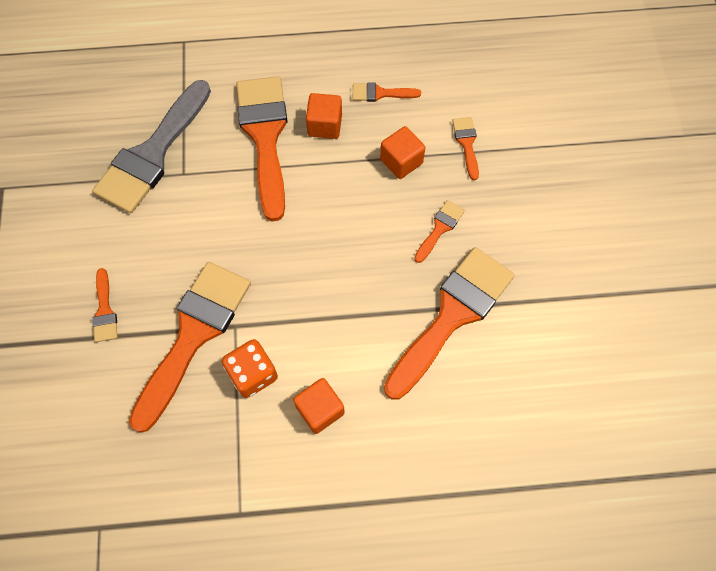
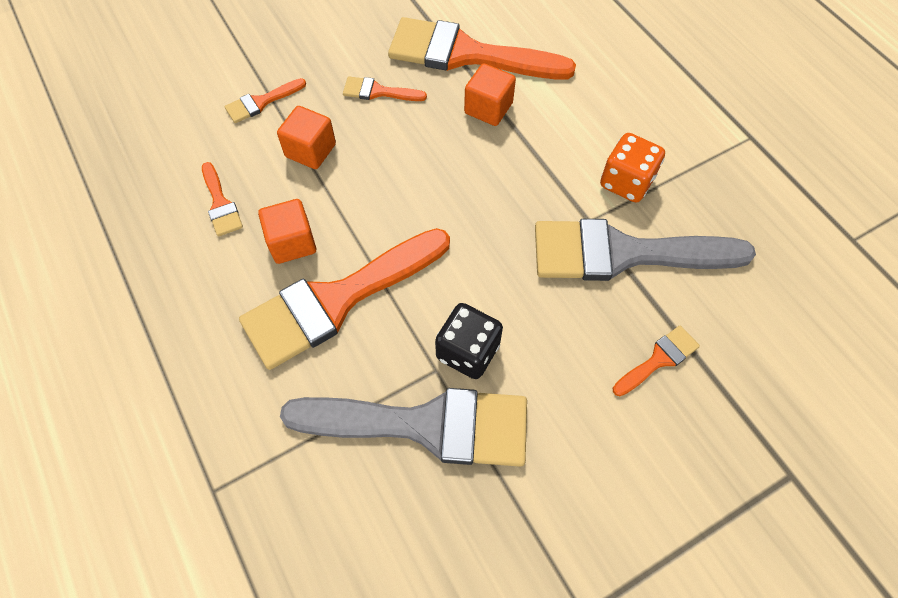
camera: 115 degrees left, 5 degrees down
orange brush [129,262,251,433] -> grey brush [535,219,756,281]
orange cube [293,378,345,434] -> orange cube moved to [464,63,516,126]
none -> black dice [435,303,503,379]

